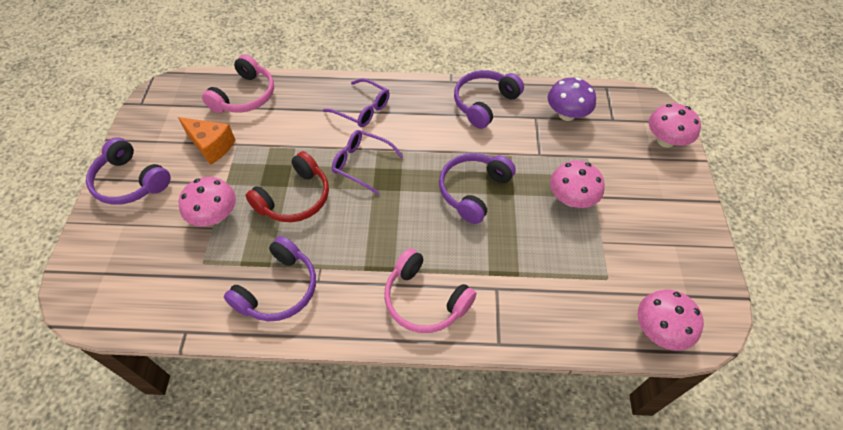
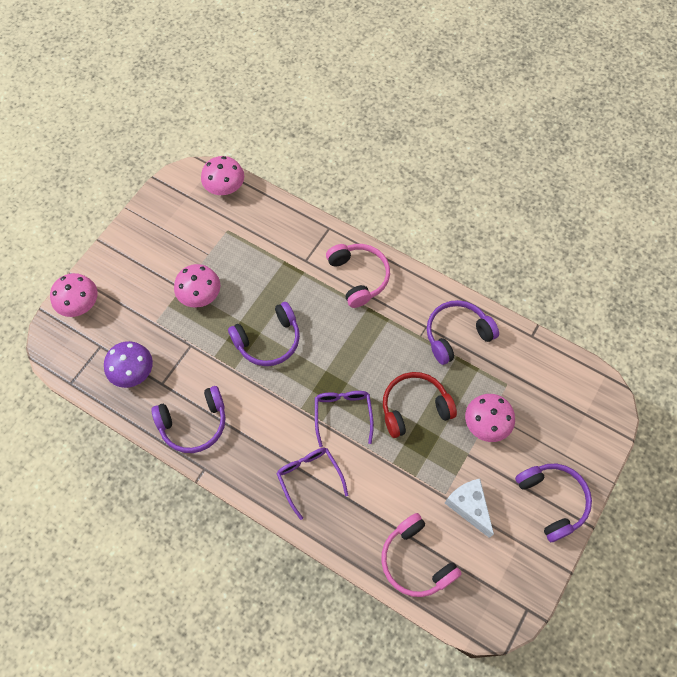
camera: 150 degrees left, 10 degrees up
orange cheese [178,117,235,165] -> white cheese [445,479,494,538]
pink headphones [202,54,274,113] -> pink headphones turned 90 degrees counterclockwise [381,513,462,597]
purple glasses [332,130,404,195] -> purple glasses turned 150 degrees counterclockwise [315,391,374,447]

